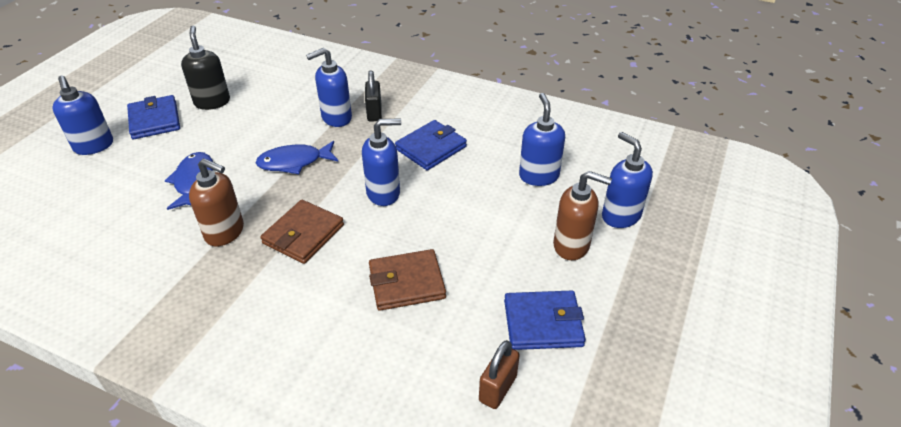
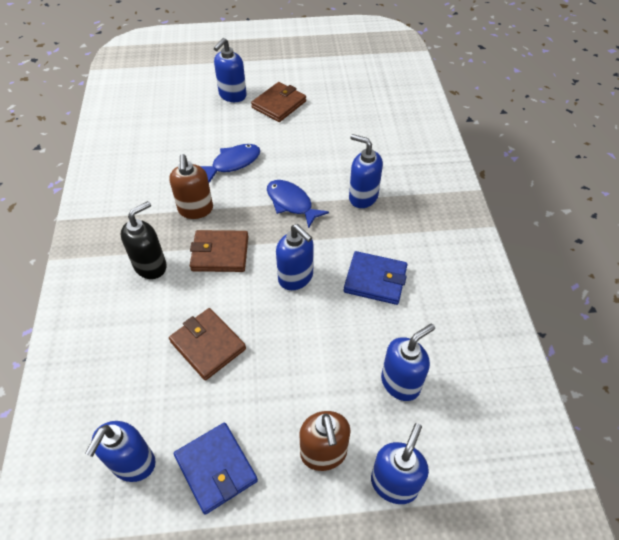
camera: 60 degrees right, 10 degrees up
blue wallet [127,95,180,139] -> brown wallet [251,82,306,122]
black soap dispenser [181,26,230,110] -> black soap dispenser moved to [121,201,167,279]
black padlock [365,70,382,122] -> none
brown padlock [479,340,520,409] -> blue soap dispenser [85,421,156,482]

